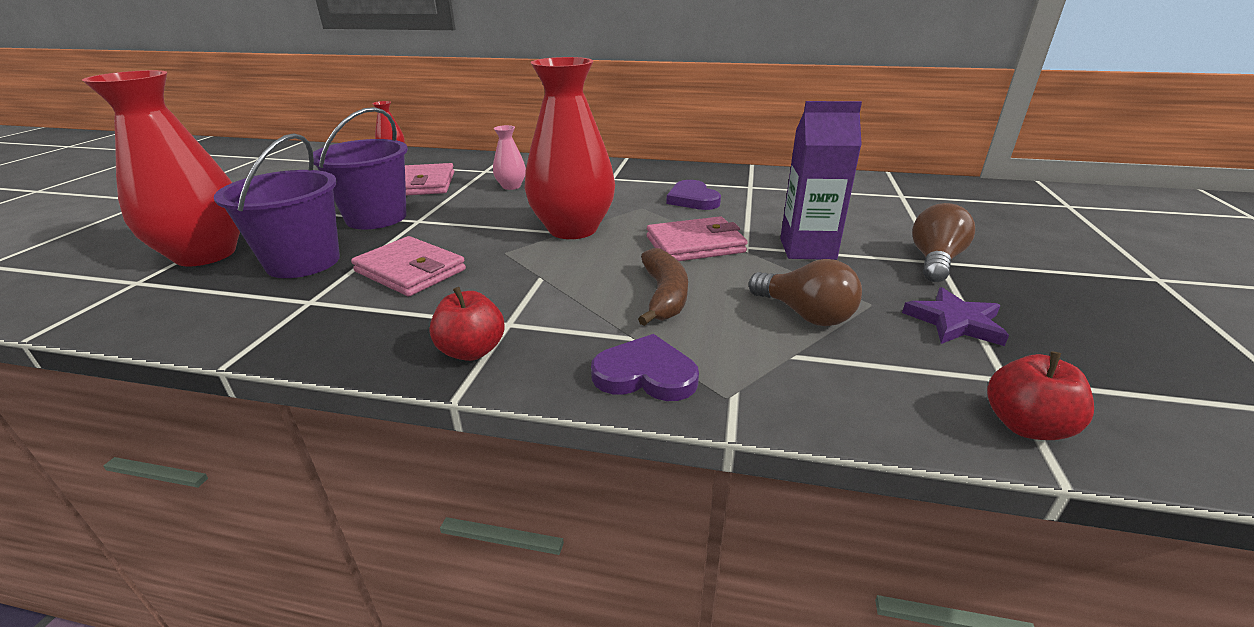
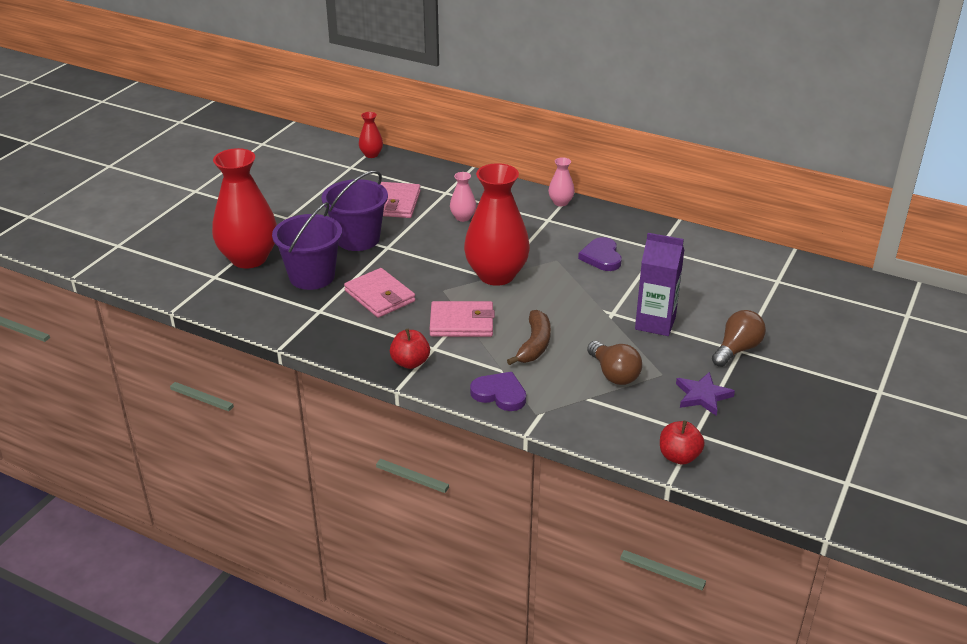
camera: 15 degrees right, 5 degrees up
pink wallet [647,217,748,261] -> pink wallet moved to [429,301,495,337]
none -> pink vase [548,157,575,206]

